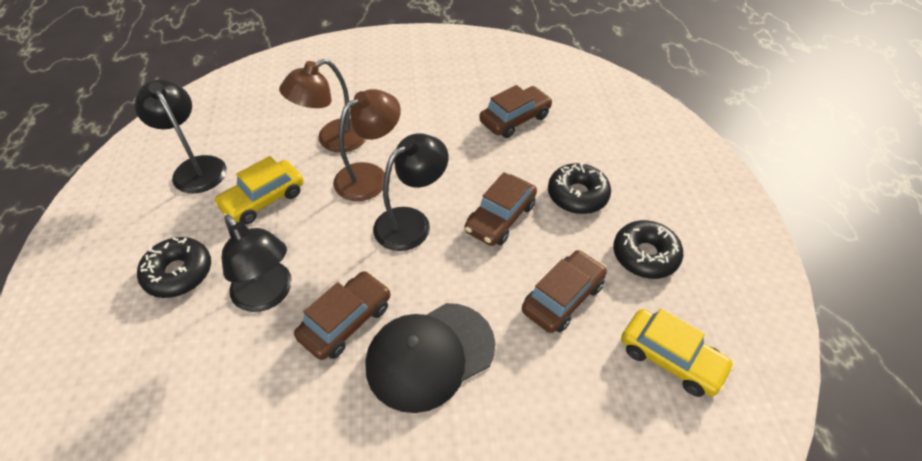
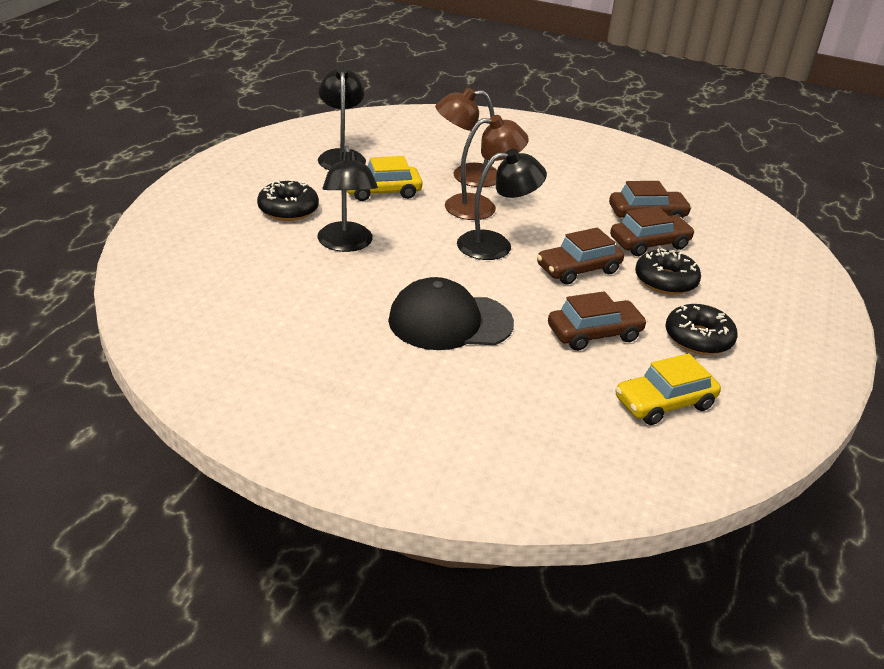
camera: 25 degrees right, 15 degrees down
brown car [294,271,390,360] -> brown car moved to [610,206,695,256]
yellow car [621,309,735,397] -> yellow car turned 90 degrees clockwise [615,353,721,425]

